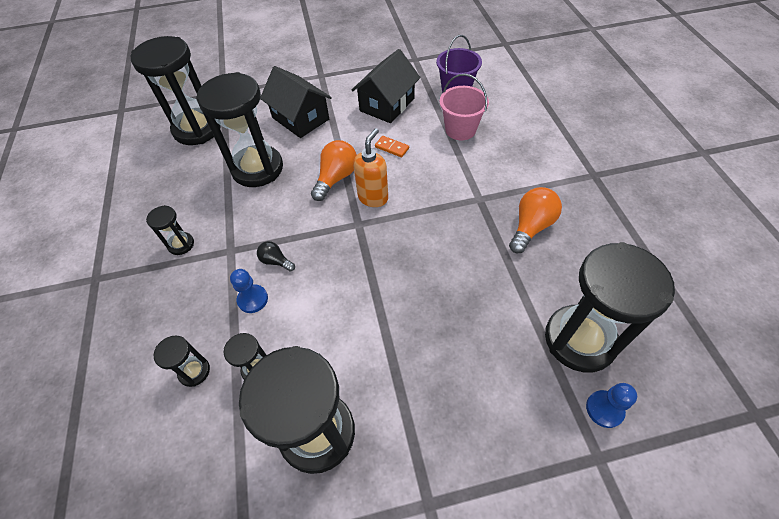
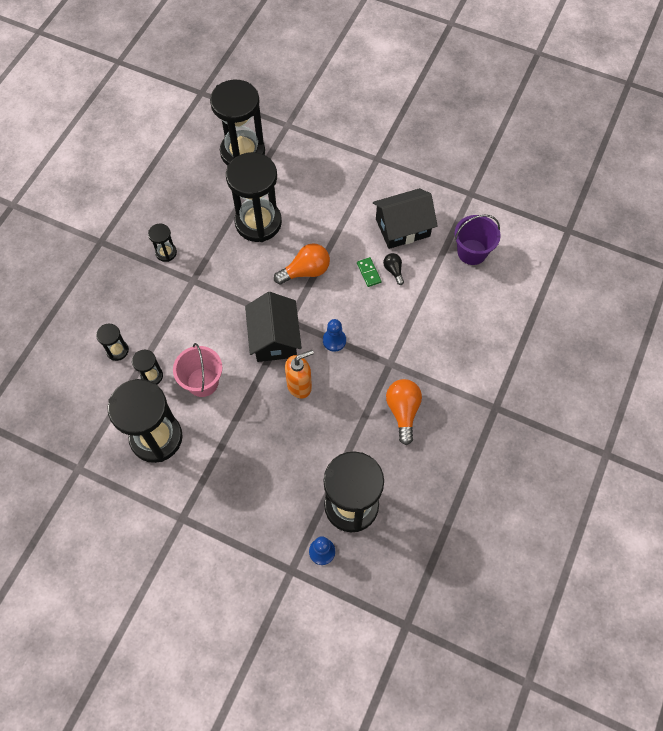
camera: 35 degrees right, 10 degrees up
blue pawn [230,269,268,313] -> blue pawn moved to [323,319,346,352]
black light bulb [257,241,295,271] -> black light bulb moved to [383,253,404,285]
black house [260,66,332,138] -> black house moved to [245,292,302,362]
orange soap dispenser [353,128,388,207] -> orange soap dispenser moved to [285,350,314,399]
orange domino [375,136,409,157] -> green domino [357,257,382,287]
pink bucket [439,74,489,140] -> pink bucket moved to [173,343,222,397]
orange light bulb [509,187,562,253] -> orange light bulb turned 75 degrees counterclockwise [386,379,422,445]

